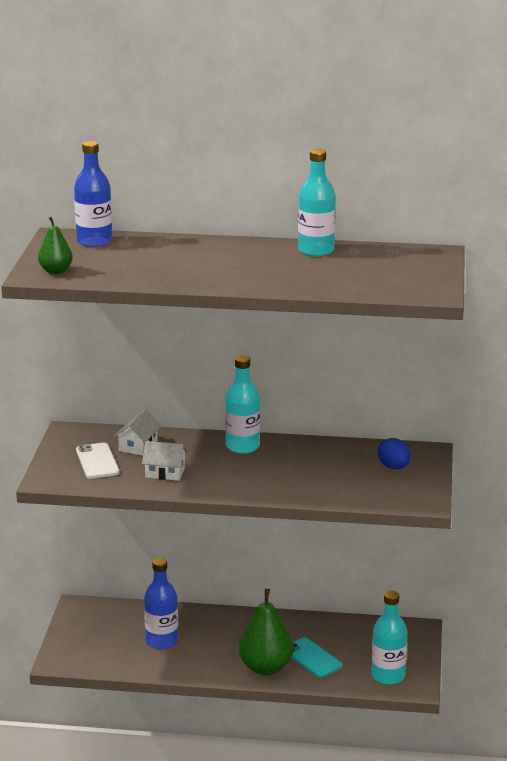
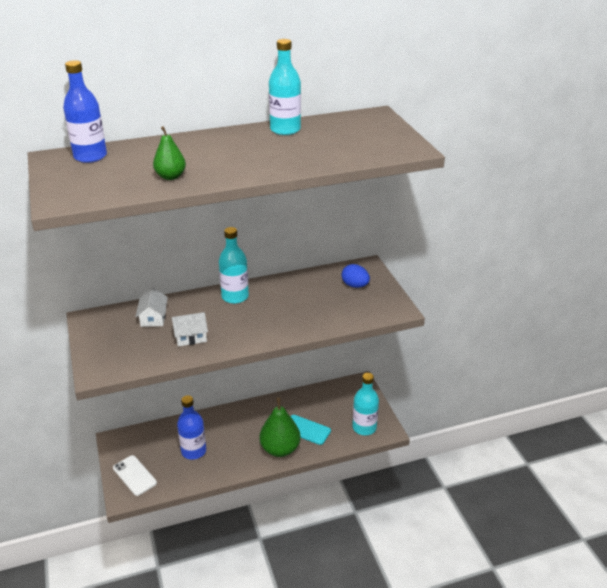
camera: 25 degrees left, 10 degrees up
green pear [38,217,73,274] -> green pear moved to [153,126,186,180]
white phone [76,443,119,479] -> white phone moved to [113,455,157,496]

